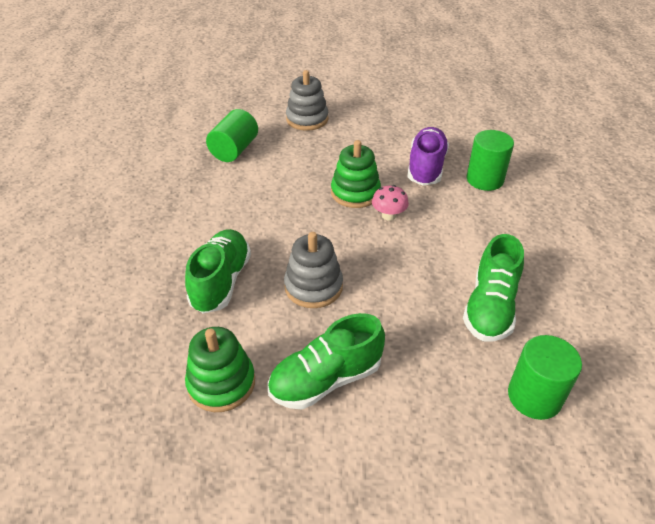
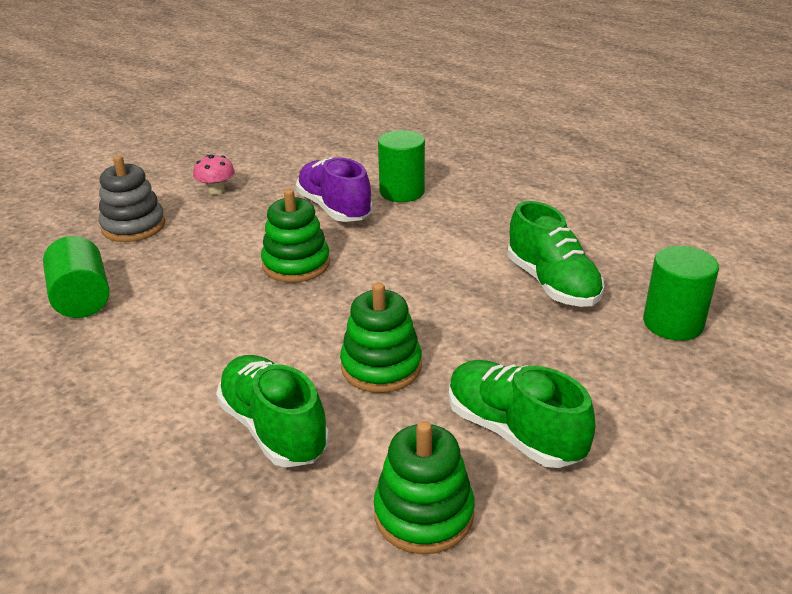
camera: 45 degrees left, 10 degrees down
green shoe [268,313,385,410] -> green shoe turned 120 degrees clockwise [449,360,595,468]
grey stacking toy [284,232,343,308] -> green stacking toy [340,283,422,393]
pink mushroom [372,185,409,221] -> pink mushroom moved to [193,154,235,195]

